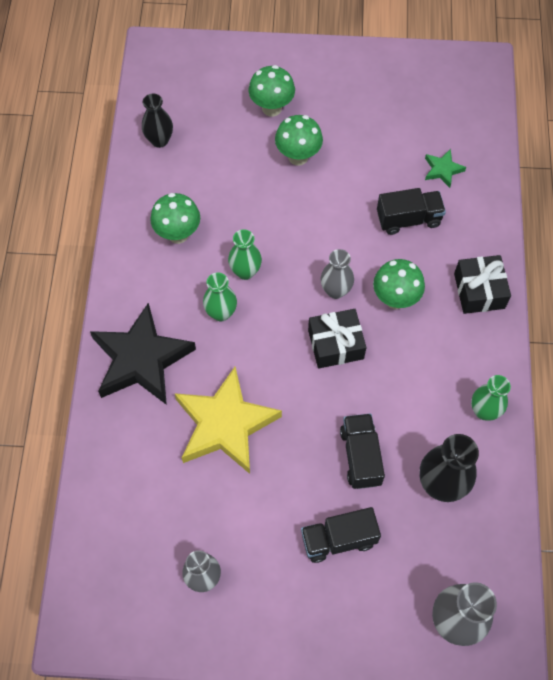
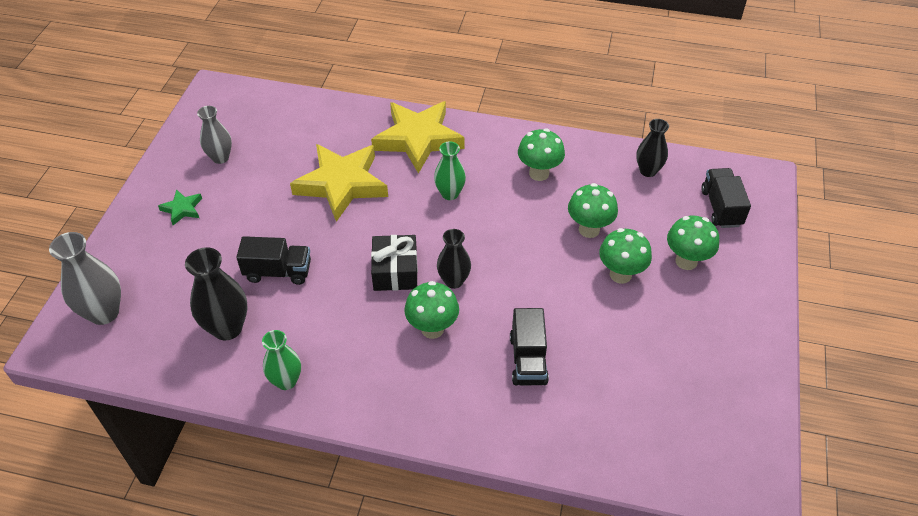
camera: 100 degrees right, 15 degrees down
black star [90,303,196,405] -> yellow star [371,101,464,174]
green vase [228,229,262,280] -> none
black truck [301,507,381,563] -> black truck moved to [701,168,751,228]
grey vase [320,249,354,299] -> black vase [437,229,471,289]
green star [425,149,466,188] -> green star moved to [158,189,202,225]
black gift [454,255,511,314] -> none
none -> green mushroom [568,183,618,238]

